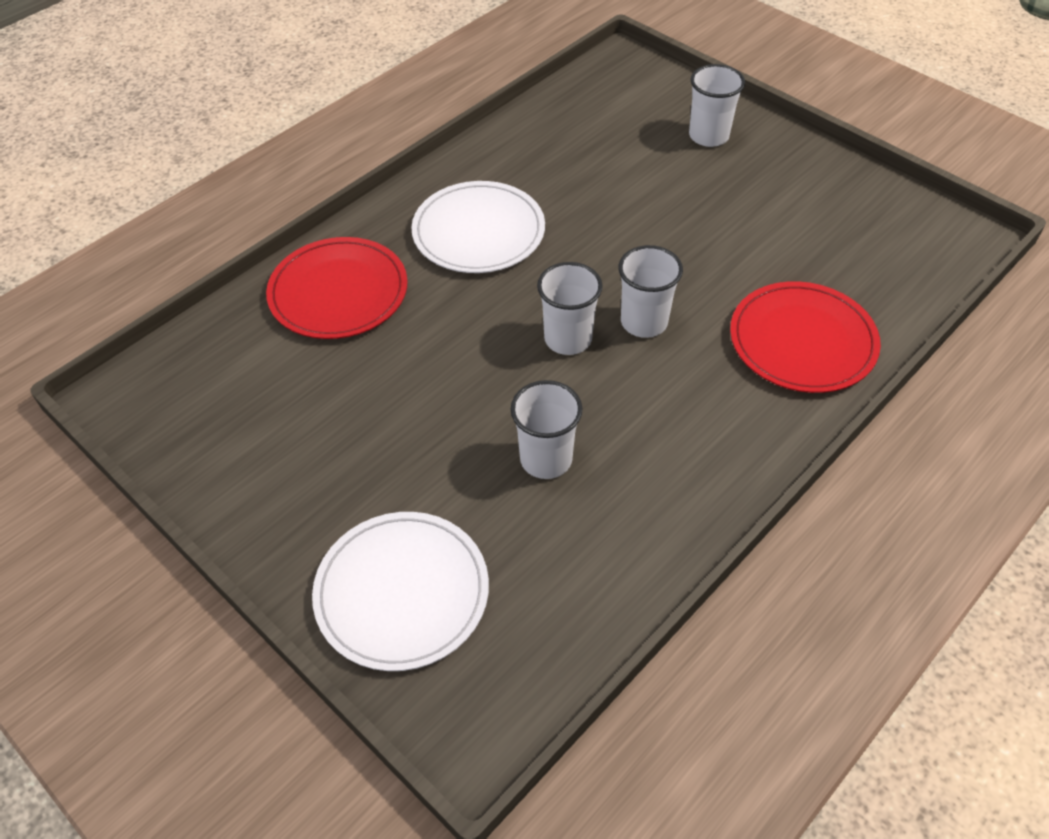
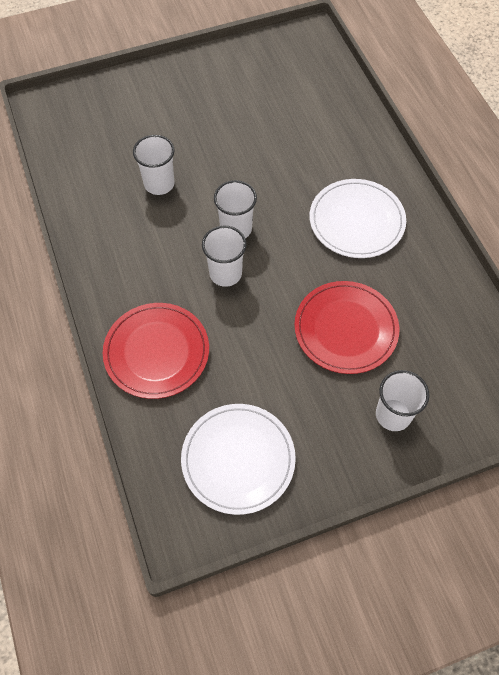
camera: 115 degrees right, 10 degrees up
red plate [266,237,408,339] -> red plate moved to [294,281,399,374]
white plate [312,512,489,671] -> white plate moved to [181,404,296,515]

